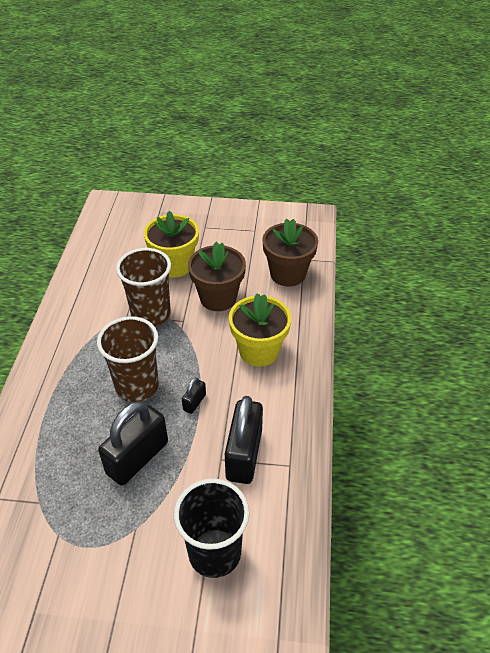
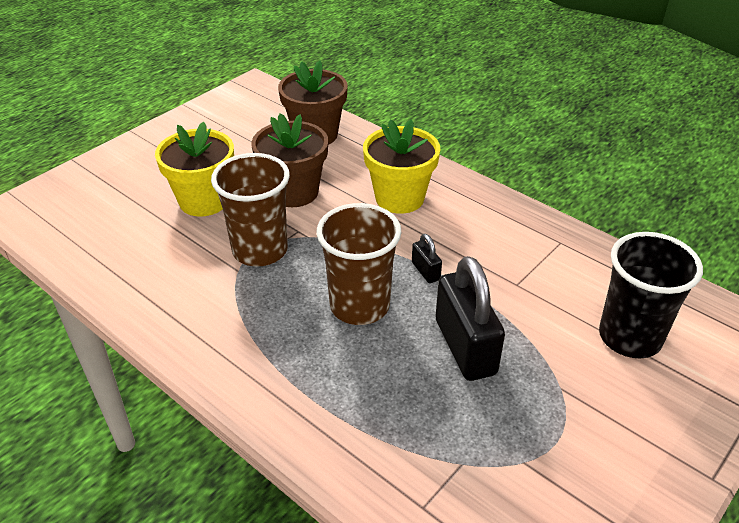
camera: 55 degrees left, 5 degrees down
black padlock [225,396,263,484] -> none

